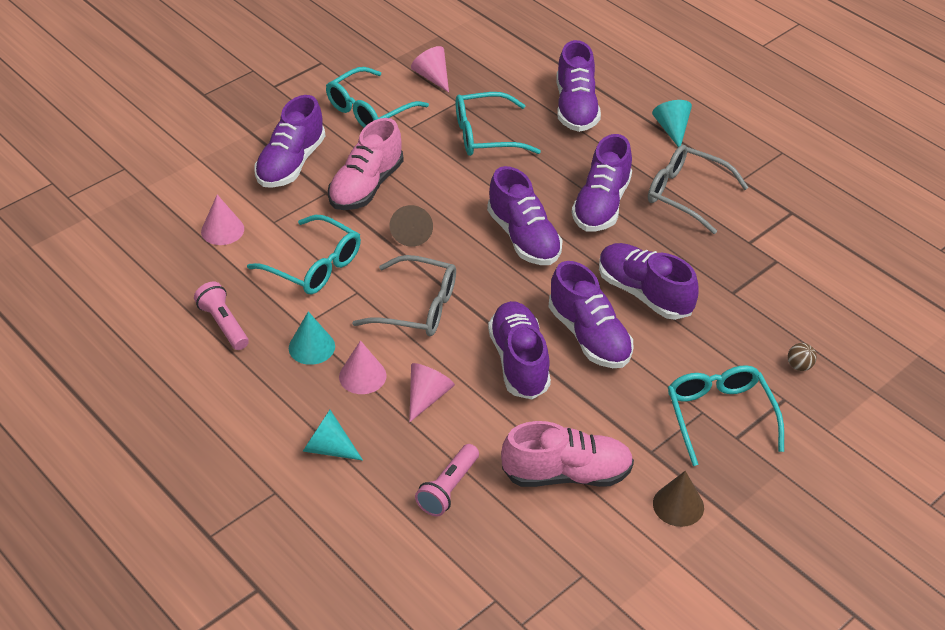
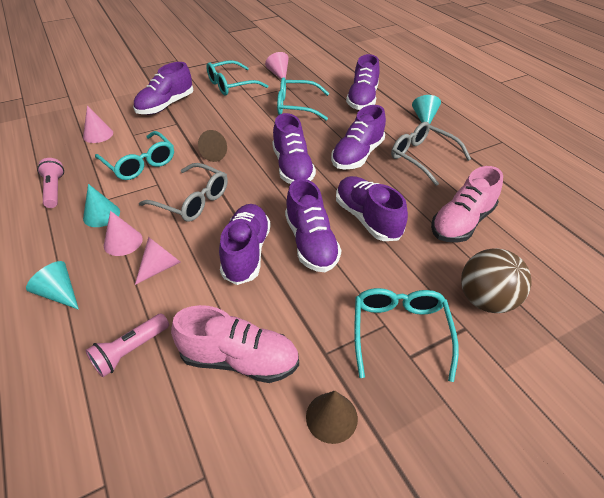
camera: 15 degrees right, 0 degrees up
pink shoe [328,118,403,210] -> pink shoe moved to [431,166,503,242]
brown ball [788,343,817,371] -> brown ball [461,248,532,313], size x2.42

